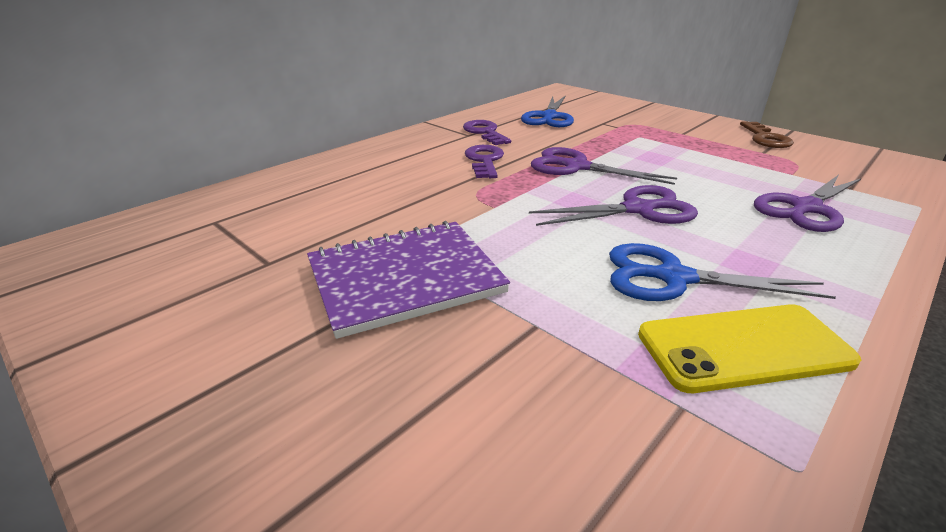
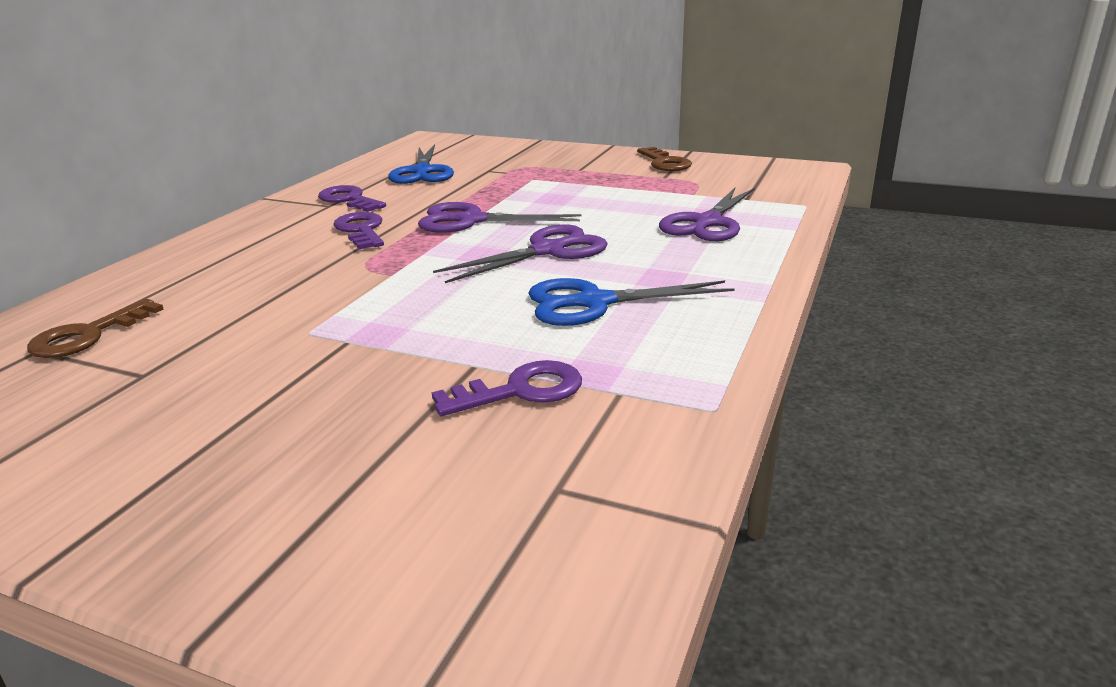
camera: 20 degrees left, 5 degrees down
purple notebook [307,221,510,339] -> none
yellow phone [638,304,861,393] -> none
none -> brown key [27,299,164,358]
none -> purple key [432,360,582,416]

